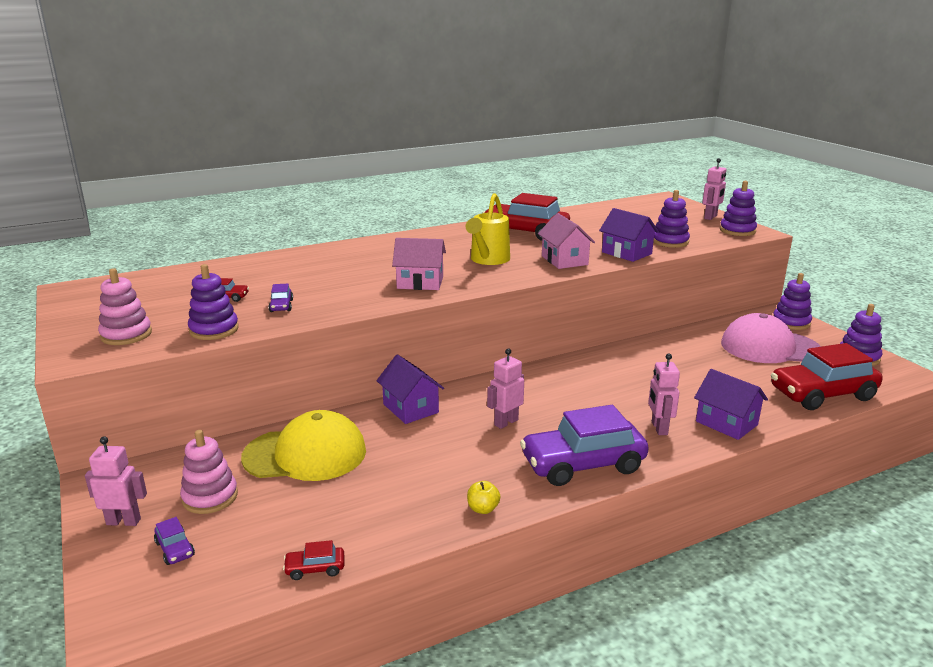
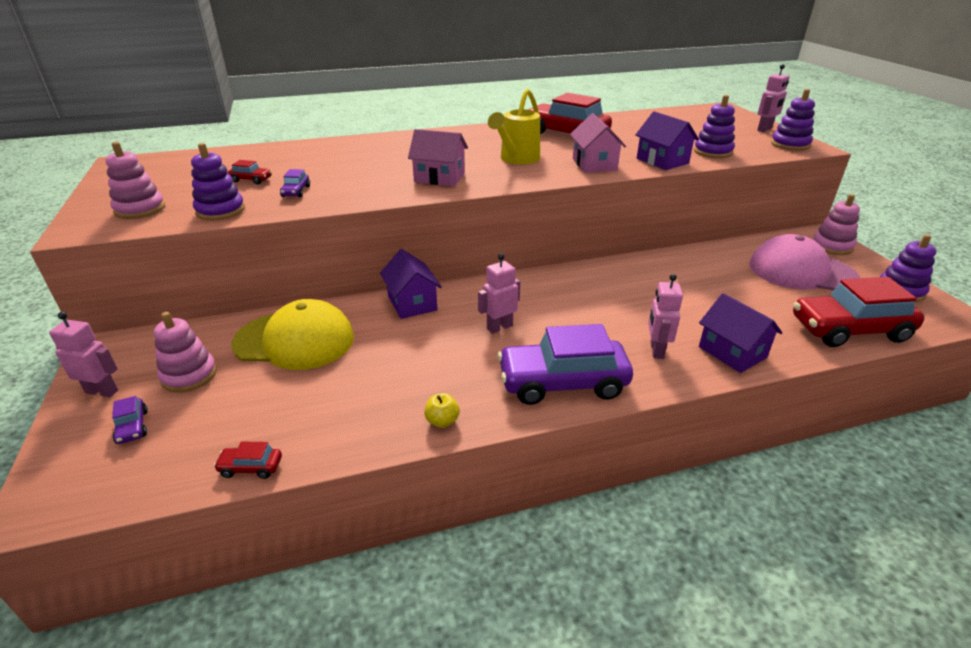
camera: 10 degrees right, 10 degrees up
purple stacking toy [773,273,812,330] -> pink stacking toy [813,194,860,255]

